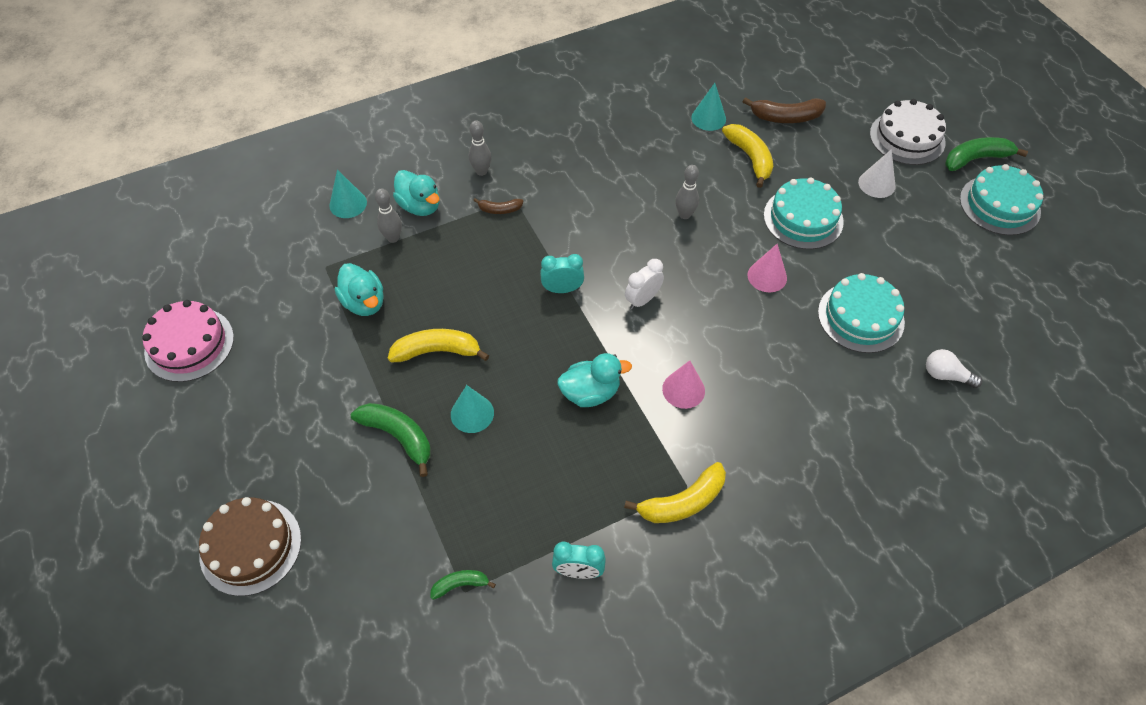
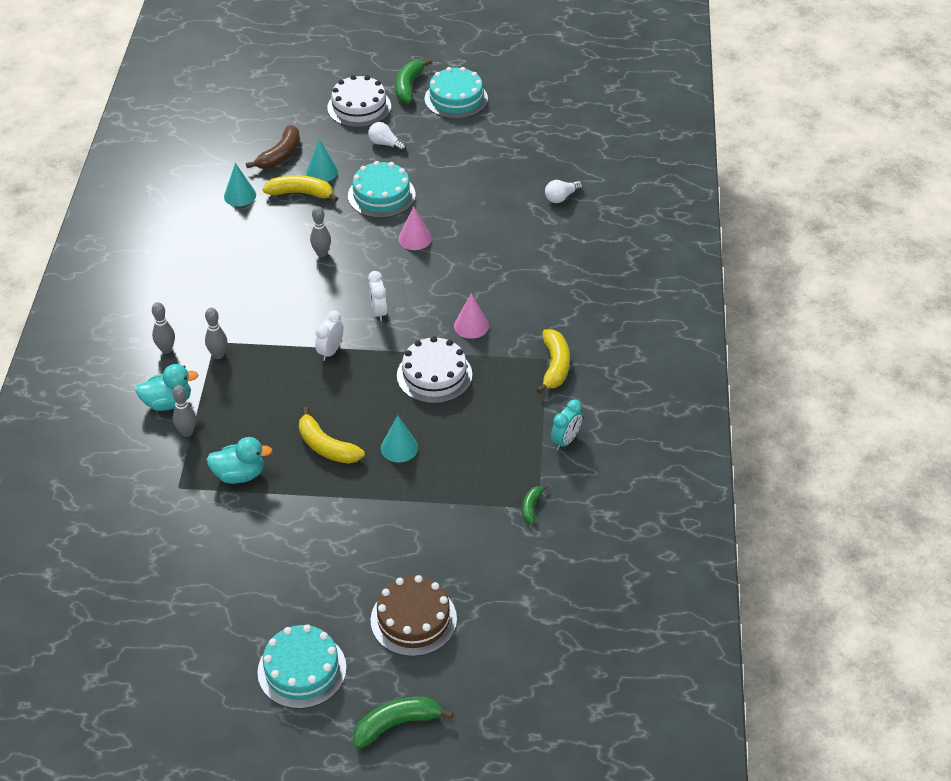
camera: 60 degrees left, 10 degrees down
pink cake [142,300,234,382] -> none
turquoise cone [329,170,367,218] -> turquoise cone moved to [306,139,338,182]
green banana [351,403,431,477] -> green banana moved to [353,697,453,749]
yellow banana [388,329,489,362] -> yellow banana turned 75 degrees counterclockwise [299,407,365,464]
brown banana [473,198,523,214] -> grey bowling pin [205,308,227,359]
turquoise clock [540,254,584,293] -> white clock [315,310,343,361]
turquoise duck [557,353,632,407] -> white cake [397,336,472,404]
turquoise cake [818,273,905,353] -> turquoise cake moved to [257,624,347,709]
white cone [858,149,896,198] -> white light bulb [368,122,406,152]

